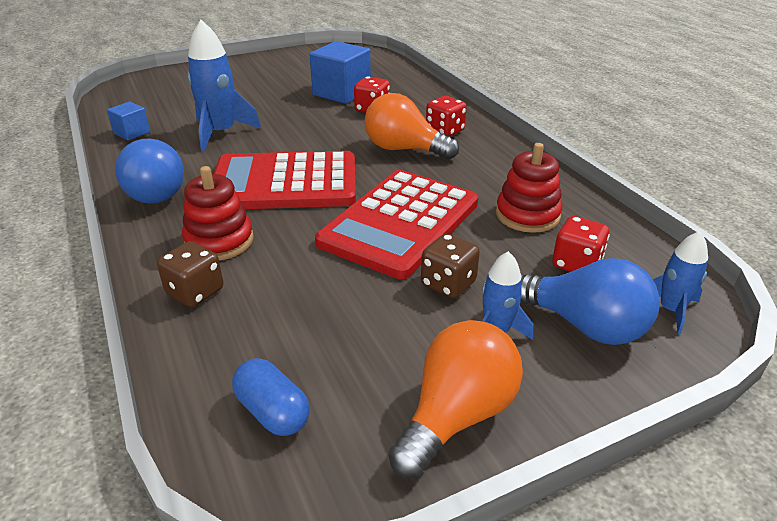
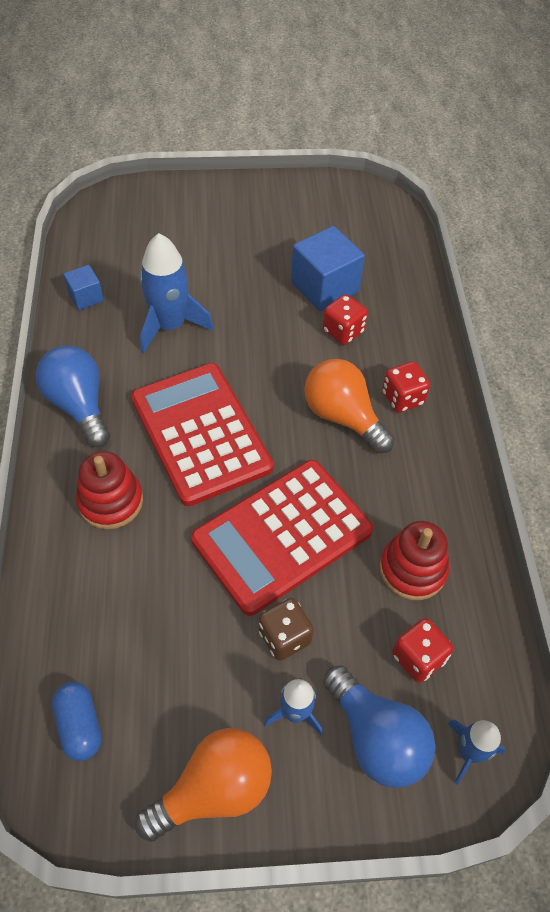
camera: 20 degrees right, 20 degrees up
blue light bulb [115,138,184,204] -> blue light bulb turned 150 degrees clockwise [36,346,110,447]
brown dice [157,241,223,307] -> none
red calculator [214,151,356,209] -> red calculator turned 45 degrees clockwise [131,363,273,506]

